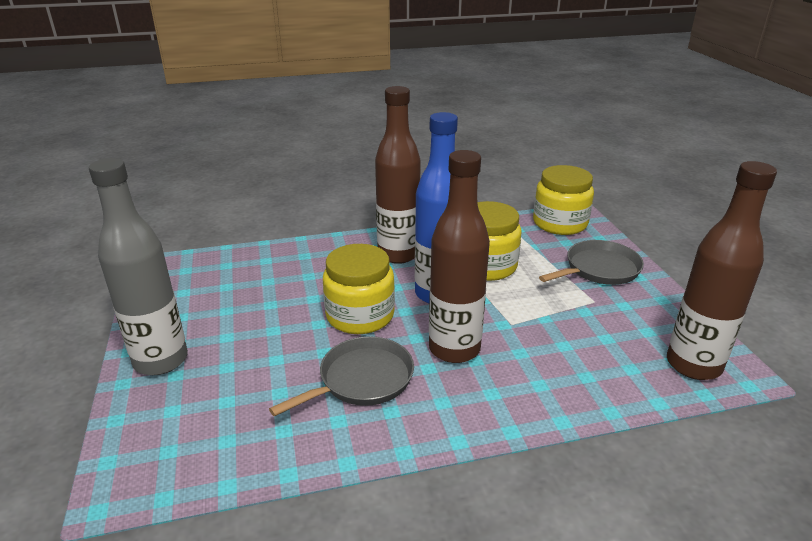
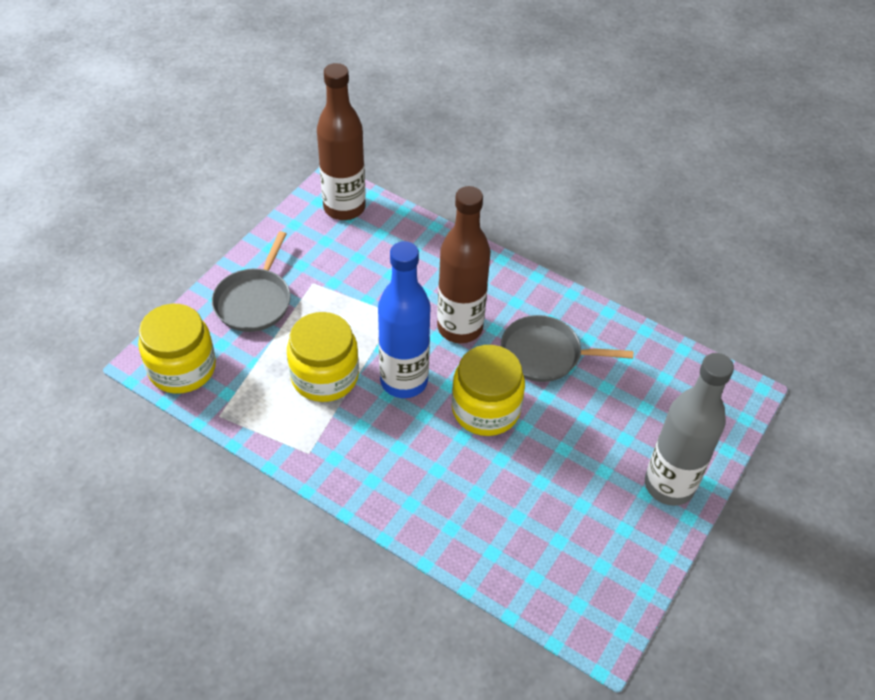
camera: 135 degrees left, 20 degrees up
brown bottle [375,86,421,264] -> none
grey pan [539,240,644,285] -> grey pan turned 90 degrees counterclockwise [212,231,291,332]

